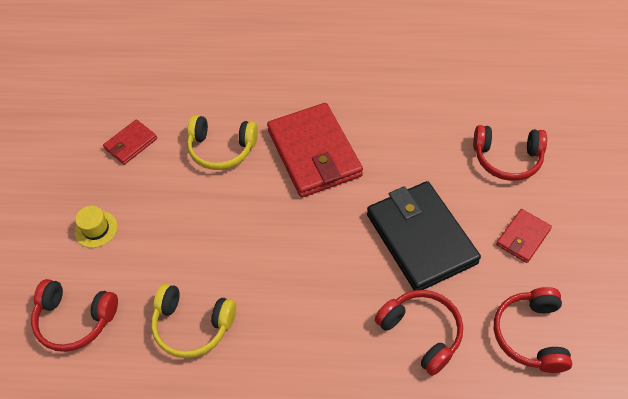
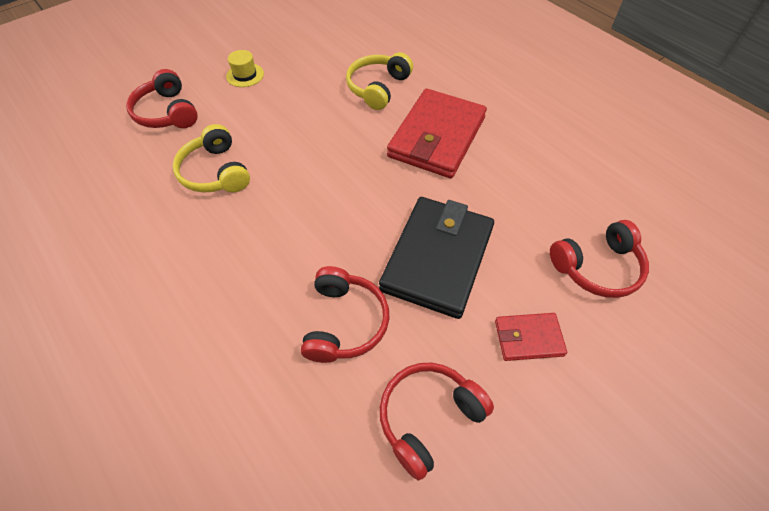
camera: 45 degrees right, 0 degrees up
red wallet [103,119,157,165] -> none
yellow headphones [187,115,258,170] -> yellow headphones turned 60 degrees clockwise [346,52,413,110]
red headphones [473,125,547,181] -> red headphones turned 75 degrees counterclockwise [550,220,649,298]

